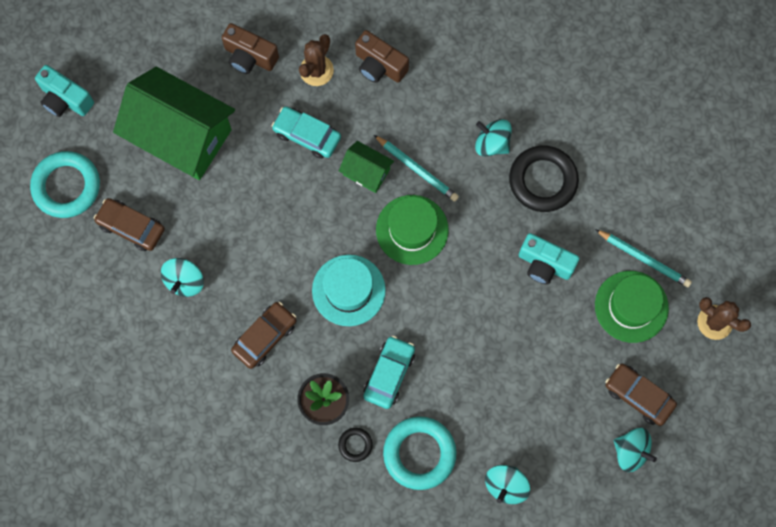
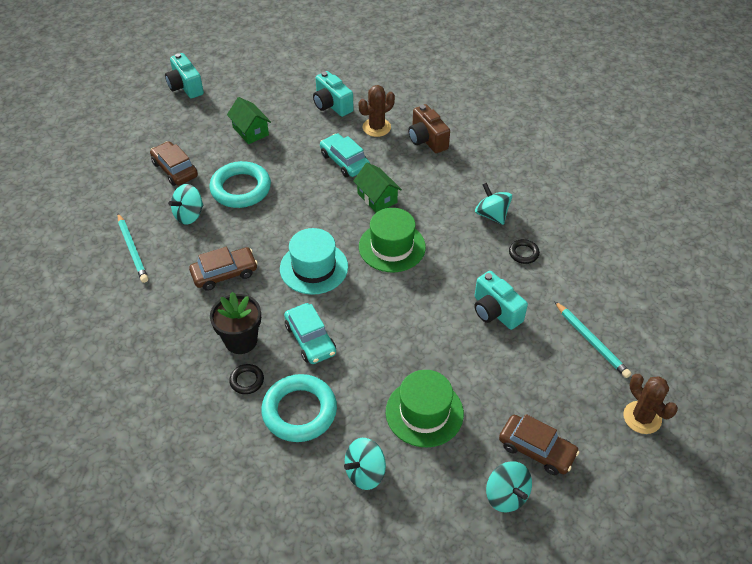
camera: 25 degrees right, 25 degrees down
turquoise ring [30,151,100,218] -> turquoise ring moved to [210,161,271,208]
green house [113,67,235,180] -> green house [227,97,271,144], size x0.46
brown camera [222,23,279,74] -> turquoise camera [313,71,354,117]
turquoise car [363,336,415,409] -> turquoise car turned 105 degrees clockwise [284,303,336,364]
turquoise pencil [374,135,459,202] -> turquoise pencil moved to [118,213,148,283]
black ring [509,145,579,212] -> black ring [509,239,540,264], size x0.47
green hat [595,271,669,343] -> green hat moved to [386,370,464,448]
brown car [605,364,677,426] -> brown car turned 150 degrees clockwise [499,414,579,475]

